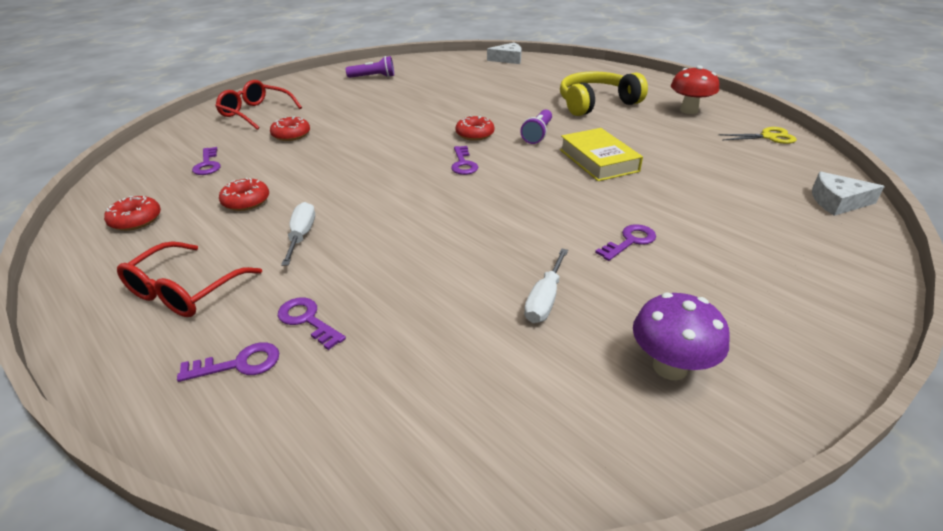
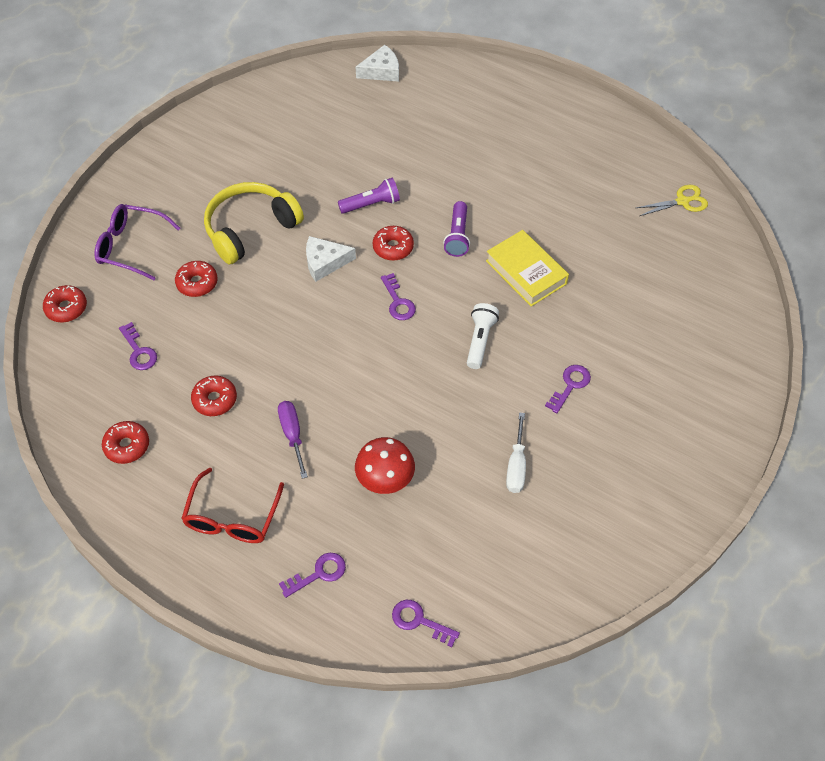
camera: 15 degrees left, 20 degrees up
red glasses [215,80,302,130] -> purple glasses [94,204,180,280]
purple key [278,297,346,350] -> purple key moved to [392,600,460,647]
white screwdriver [281,202,315,266] -> purple screwdriver [278,401,308,479]
purple flashlight [346,56,394,78] -> purple flashlight moved to [338,178,400,214]
yellow headphones [560,71,648,116] -> yellow headphones moved to [204,182,304,265]
purple mushroom [633,293,730,380] -> none
red mushroom [671,65,719,114] -> red mushroom moved to [355,437,415,494]
white cheese [812,171,885,216] -> white cheese moved to [306,236,356,282]
none -> red donut [43,285,87,322]
none -> white flashlight [467,303,499,369]

